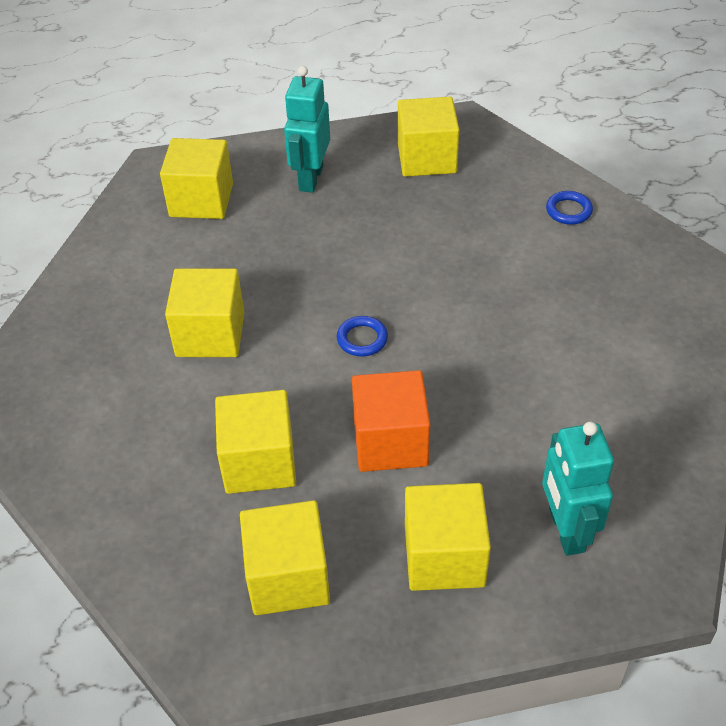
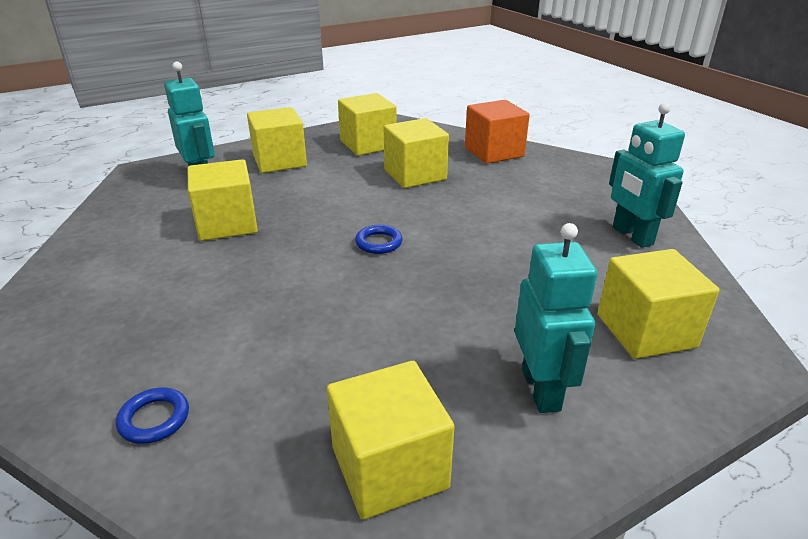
camera: 160 degrees right, 15 degrees down
yellow cube [165,268,244,357] -> yellow cube moved to [188,159,258,241]
orange cube [352,370,430,472] -> orange cube moved to [465,100,530,164]
none -> turquoise robot [609,103,685,248]

